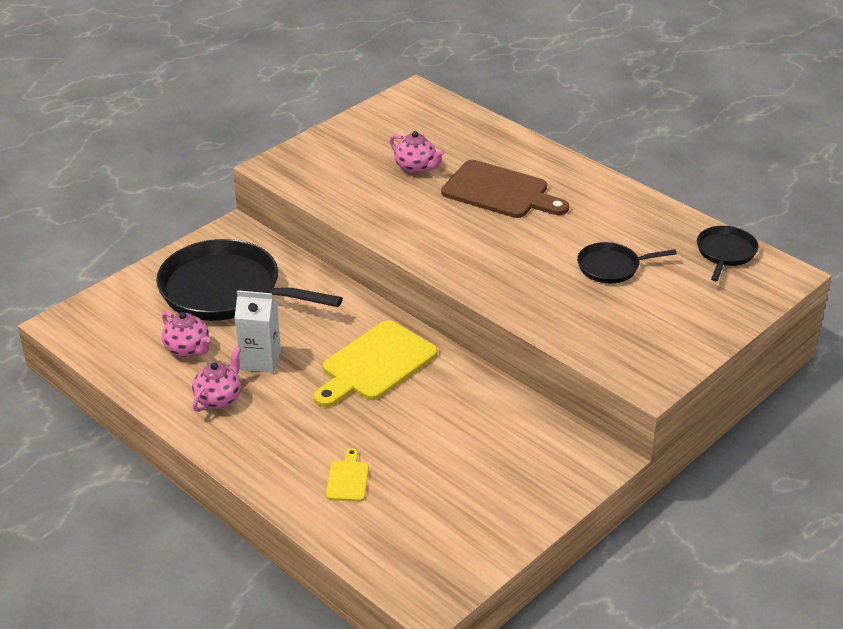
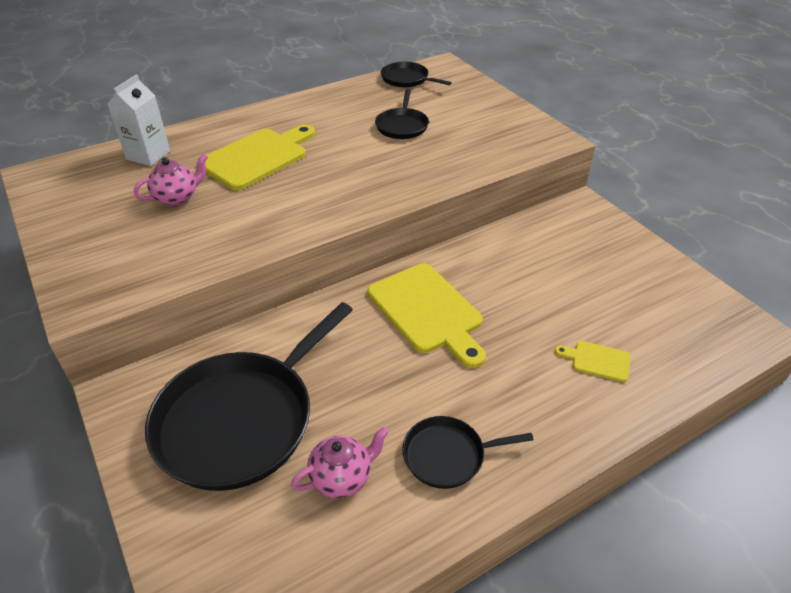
camera: 75 degrees left, 5 degrees up
pink teapot [192,347,241,412] -> black pan [402,416,534,489]
white carton [234,290,281,373] -> white carton moved to [108,74,170,166]
brown cutting board [441,160,569,218] -> yellow cutting board [205,125,315,190]

